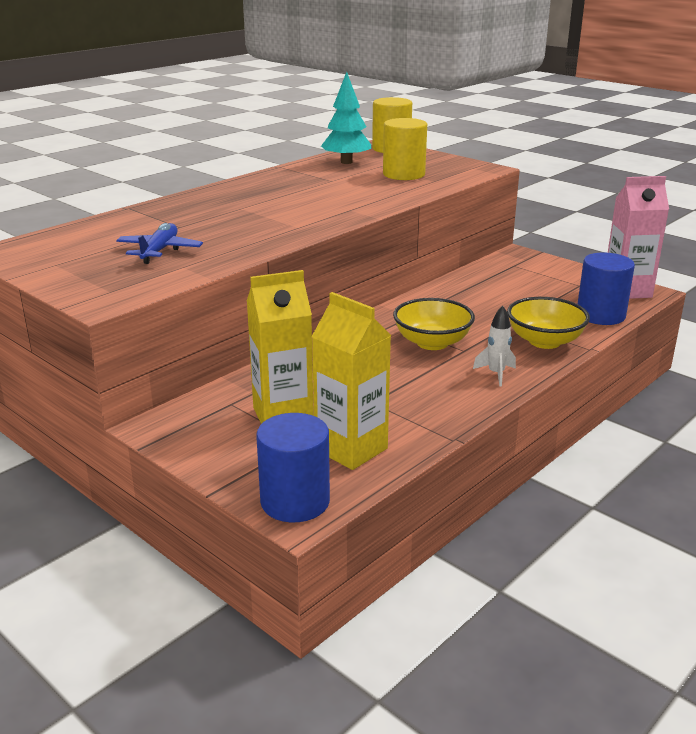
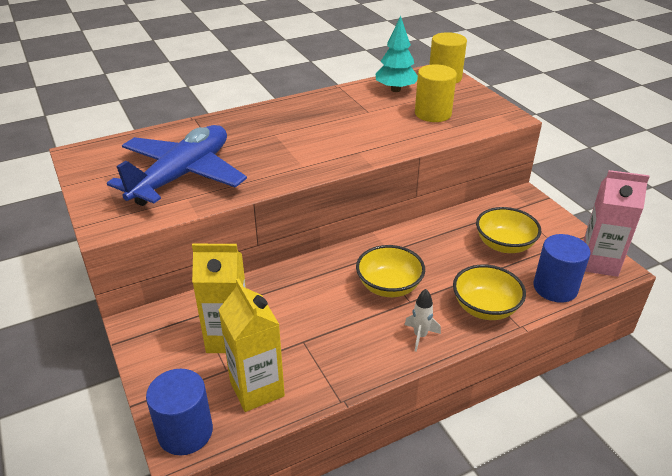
camera: 20 degrees right, 10 degrees up
blue plane [116,223,203,264] -> blue plane [107,125,247,206], size x2.12
none -> yellow bowl [476,207,541,253]

